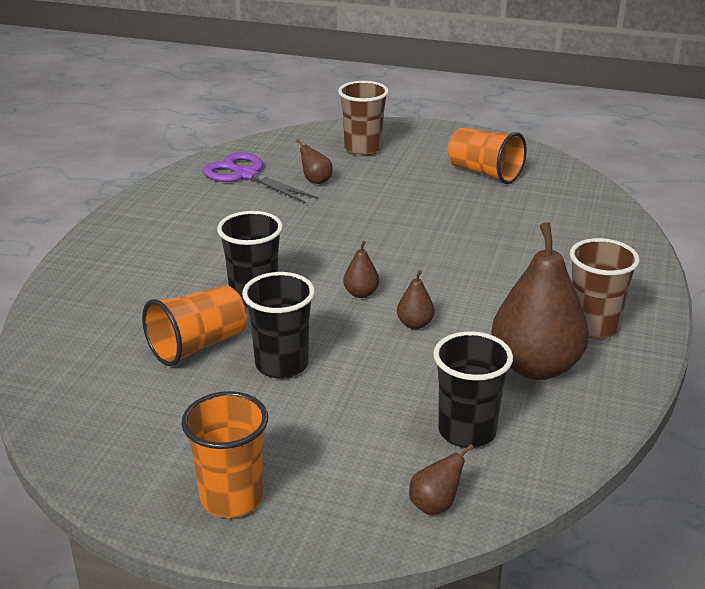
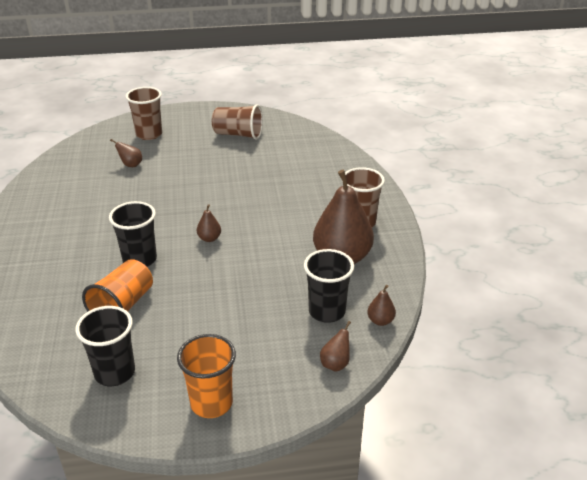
camera: 25 degrees left, 5 degrees up
purple scissors [203,152,319,204] -> none
black cup [242,272,315,379] -> black cup moved to [75,306,135,386]
brown pear [397,270,435,329] -> brown pear moved to [367,285,396,326]
orange cup [448,128,527,184] -> brown cup [212,104,263,140]

